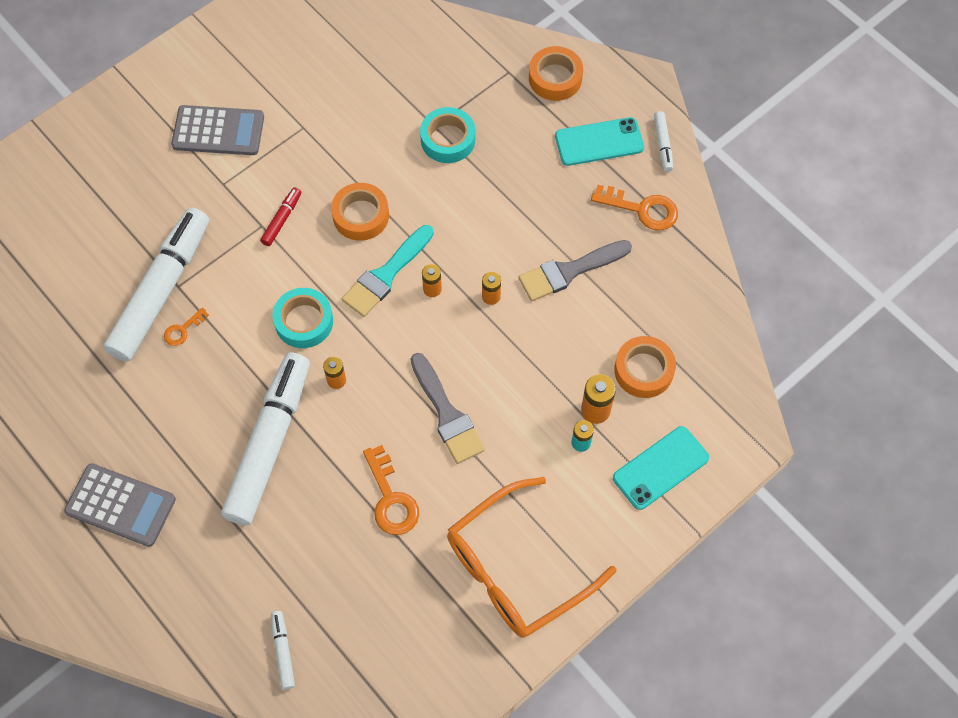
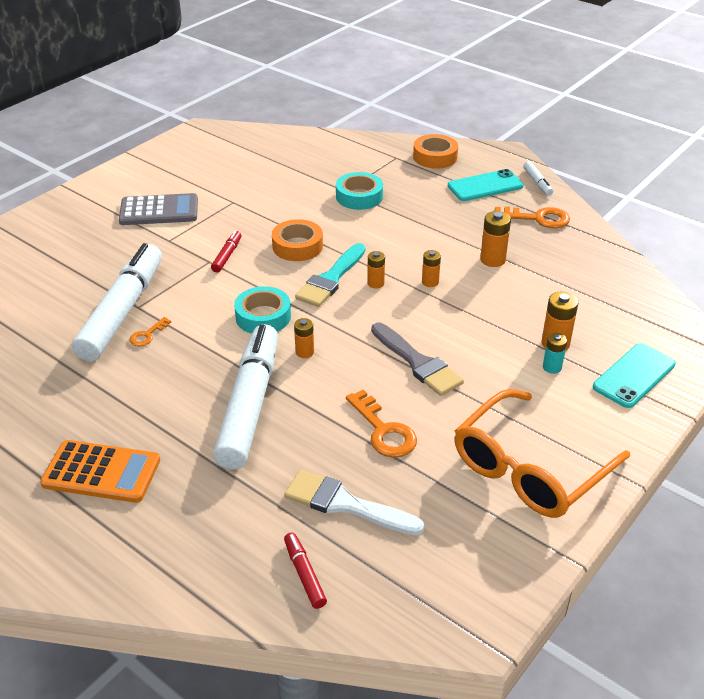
camera: 10 degrees left, 25 degrees down
grey calculator [64,463,176,547] -> orange calculator [40,440,160,503]
white marker [271,611,295,690] -> red marker [284,532,327,609]
grey brush [518,240,632,301] -> orange battery [480,211,511,267]
orange tape [614,336,676,398] -> none
none -> white brush [284,470,424,535]

